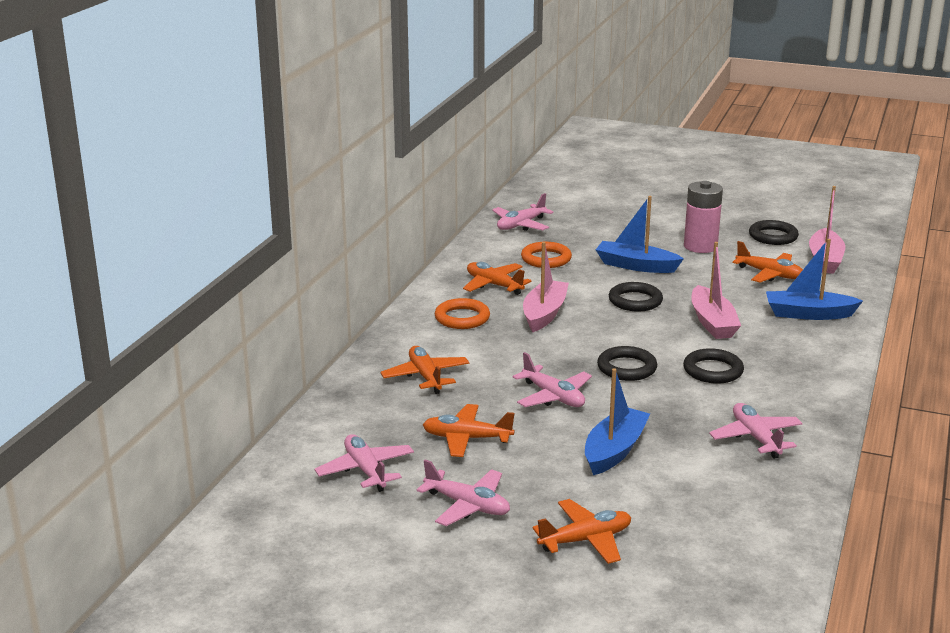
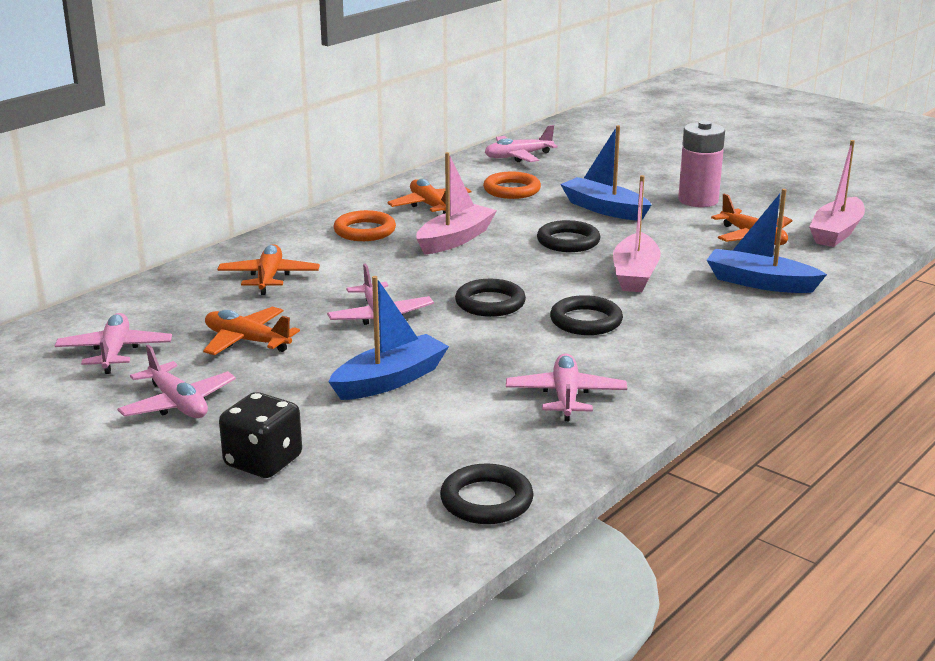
camera: 20 degrees right, 0 degrees up
orange plane [532,499,631,564] -> black dice [219,392,302,478]
black ring [749,220,799,245] -> black ring moved to [440,463,534,524]

